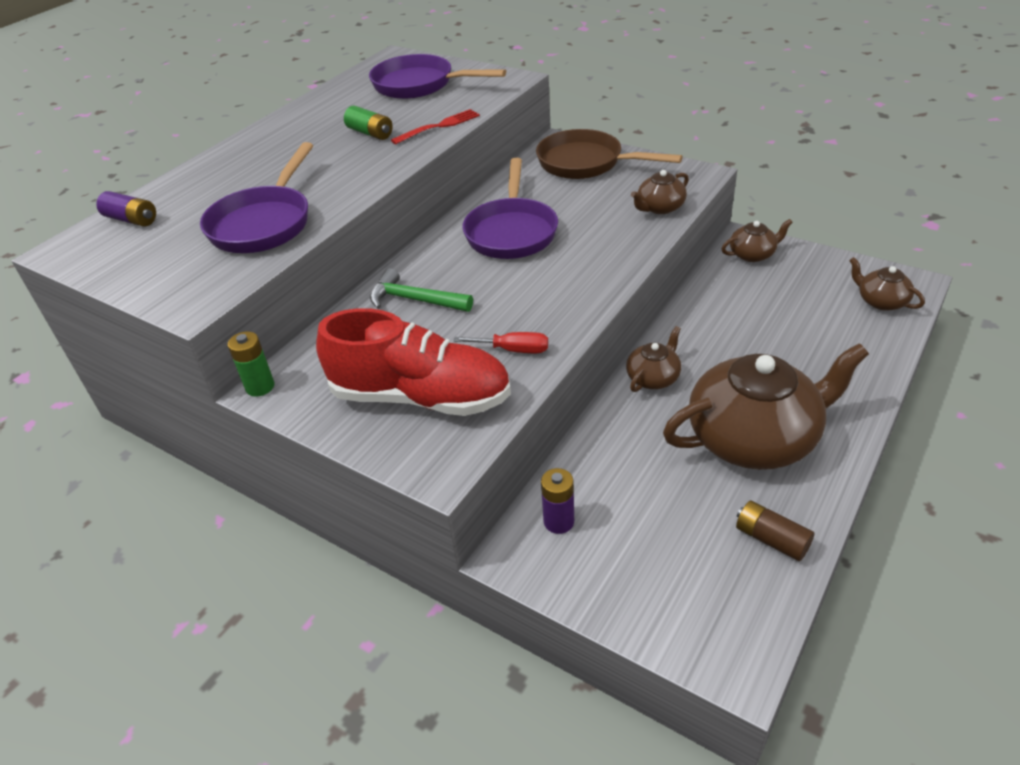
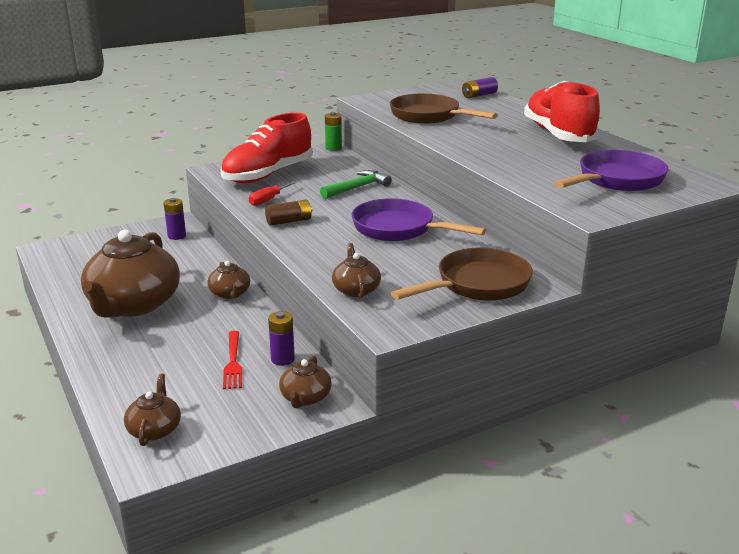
camera: 115 degrees right, 15 degrees down
purple pan [200,142,313,253] -> brown pan [390,93,498,124]
green battery [344,106,393,140] -> none
red fork [391,109,480,144] -> red fork moved to [223,331,242,389]
brown battery [736,501,814,561] -> brown battery moved to [265,200,312,226]
brown teapot [849,257,925,311] -> brown teapot turned 75 degrees counterclockwise [124,373,181,446]
none -> purple battery [268,311,295,366]
none -> red shoe [524,81,600,142]

